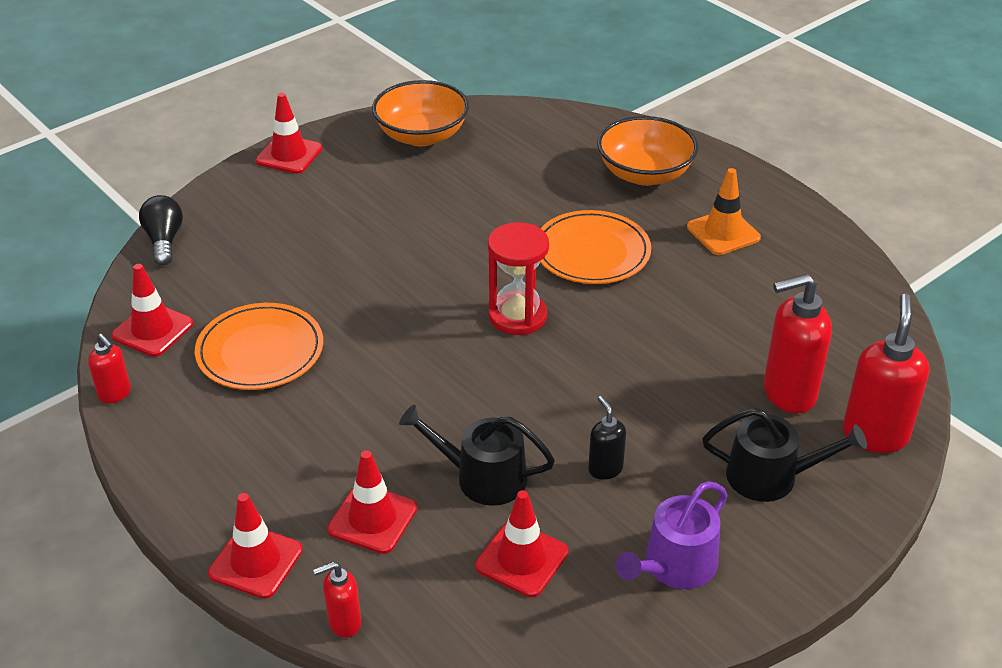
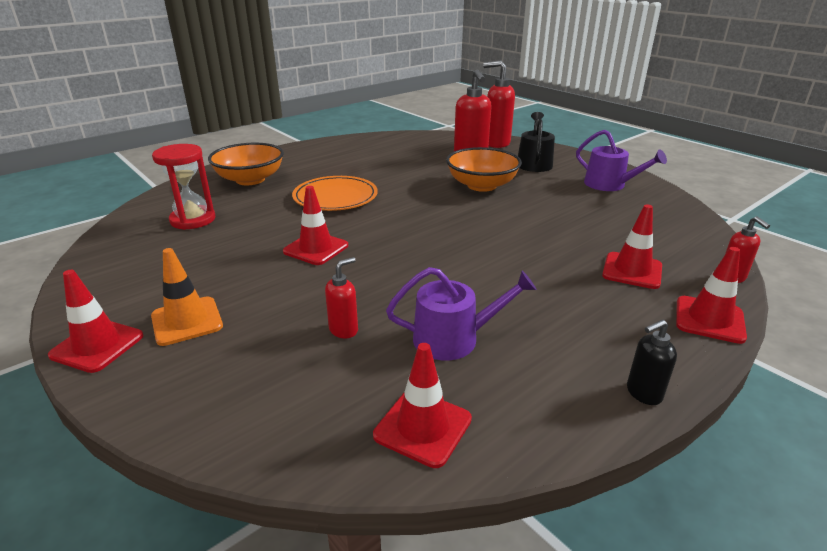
camera: 90 degrees left, 10 degrees down
red soap dispenser [88,334,131,404] -> red soap dispenser moved to [325,257,358,338]
black light bulb [139,195,183,265] -> none
orange plate [195,303,323,390] -> purple watering can [386,267,537,360]
orange bowl [372,80,469,146] -> orange bowl moved to [446,147,522,192]
black watering can [399,404,555,506] -> none
red traffic cone [475,490,569,597] -> red traffic cone moved to [283,186,348,265]
red hourglass [488,222,549,335] -> red hourglass moved to [152,144,215,230]
black soap dispenser [588,396,626,480] -> black soap dispenser moved to [627,319,677,405]
orange traffic cone [687,168,761,255] -> orange traffic cone moved to [151,248,223,346]

